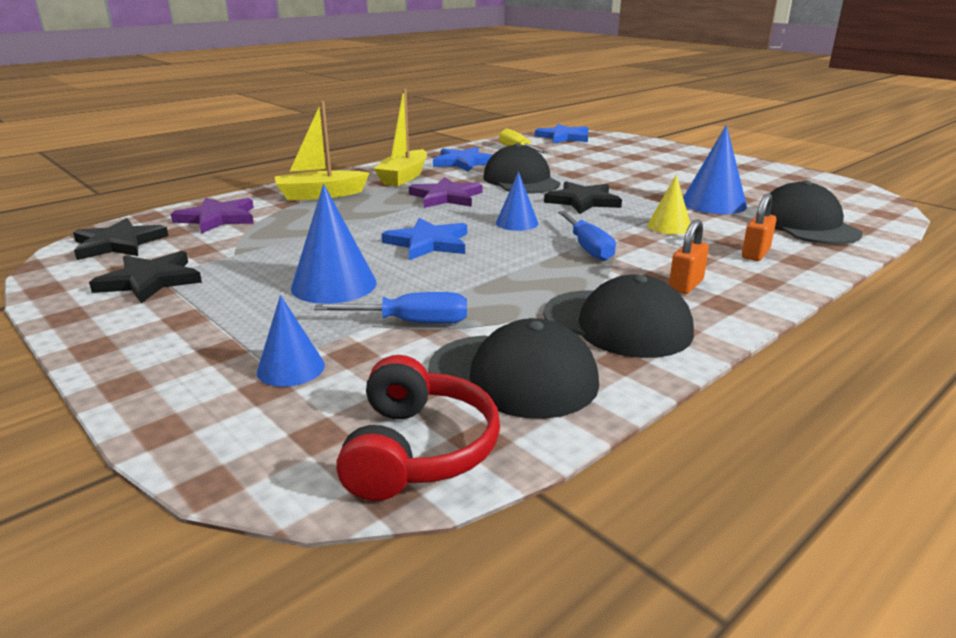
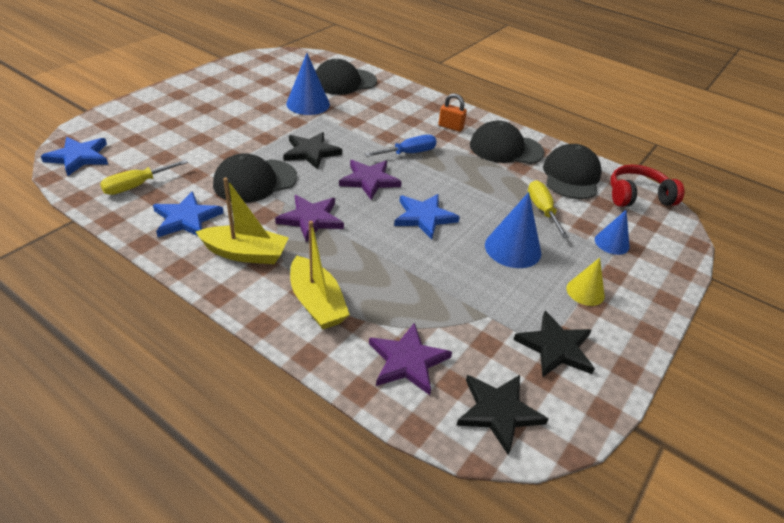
camera: 105 degrees left, 15 degrees up
blue screwdriver [314,292,467,324] -> yellow screwdriver [528,180,568,238]
blue cone [496,172,538,231] -> purple star [339,160,402,200]
black cap [543,274,694,358] -> black cap turned 105 degrees counterclockwise [470,121,544,164]
yellow cone [647,174,690,234] -> yellow cone moved to [566,258,605,306]
orange padlock [742,193,776,261] -> none

